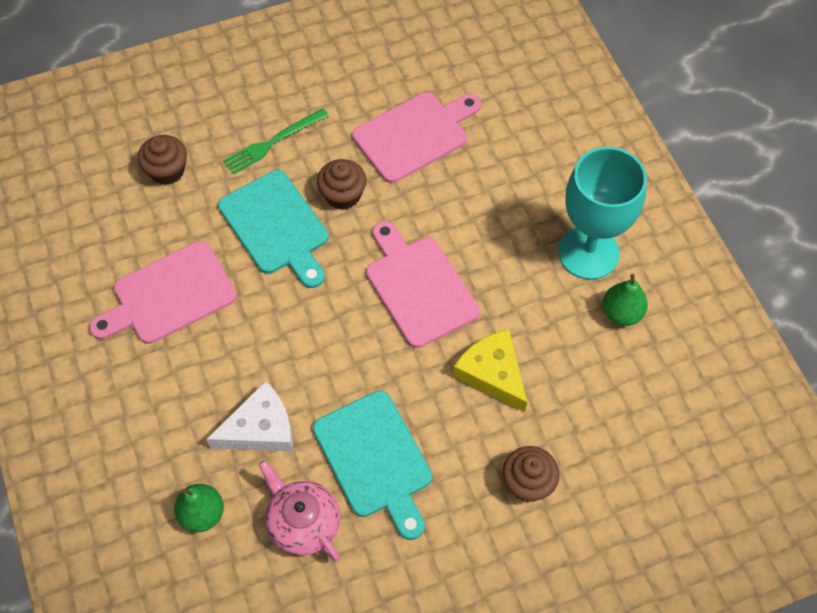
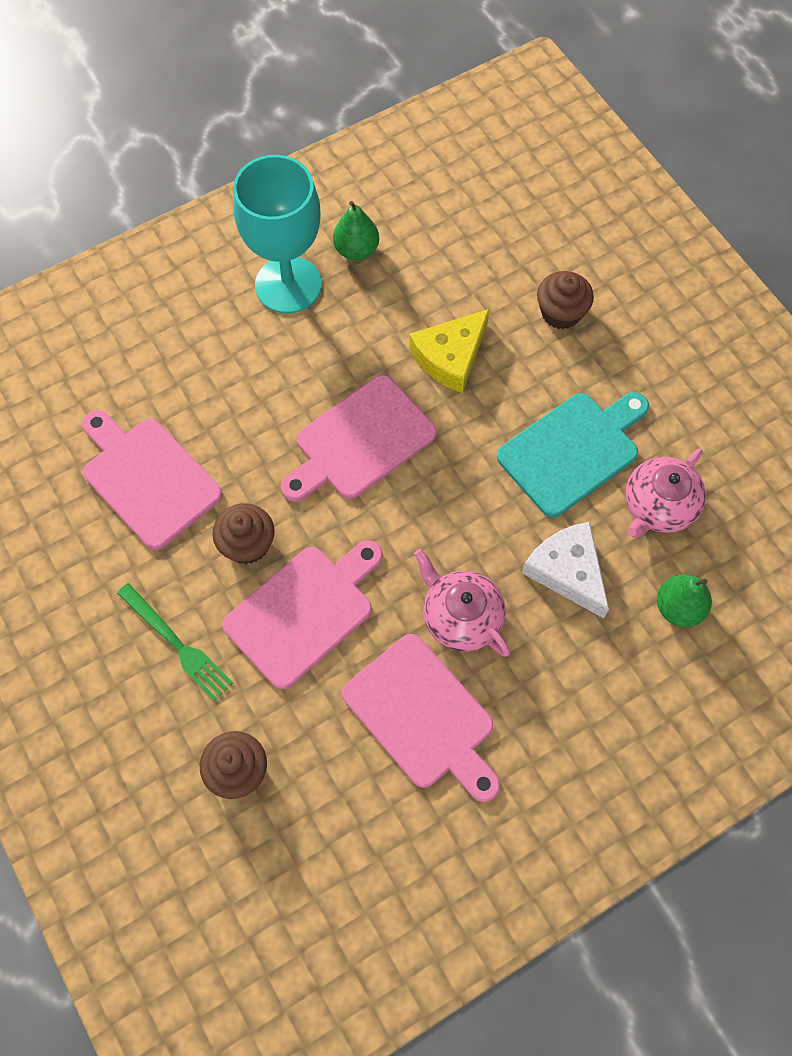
camera: 100 degrees left, 5 degrees up
turquoise cutting board [218,170,329,288] -> pink cutting board [222,540,383,690]
none -> pink teapot [414,549,510,657]

